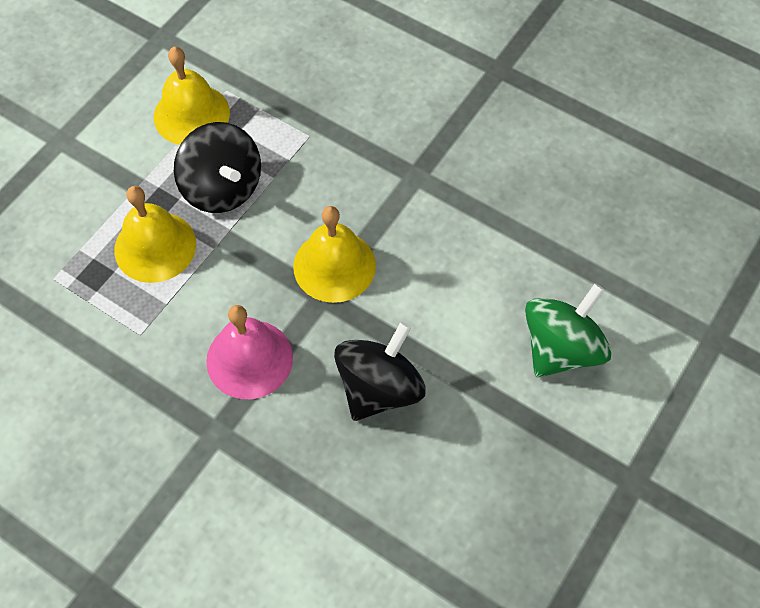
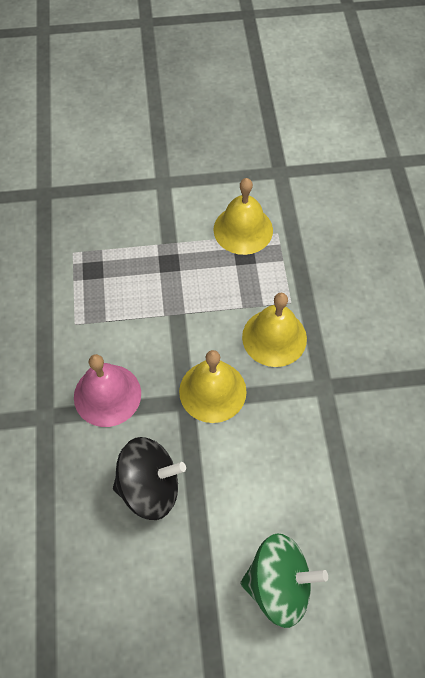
camera: 50 degrees right, 0 degrees up
yellow bell [114,186,196,283] -> yellow bell moved to [242,293,307,367]
black spinning top [174,122,261,213] -> none

